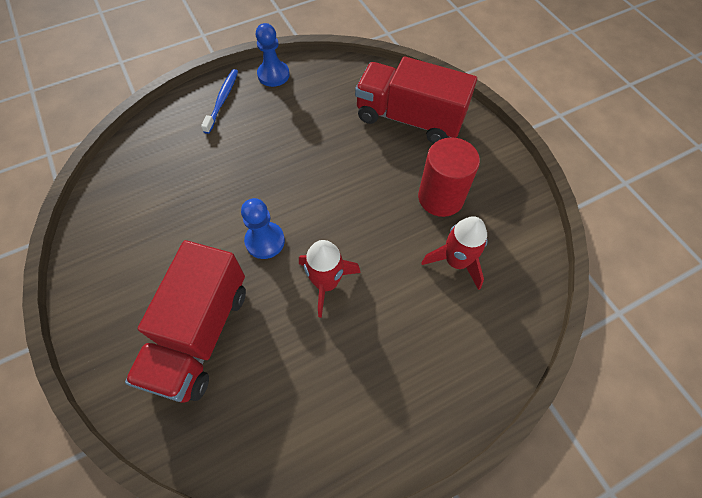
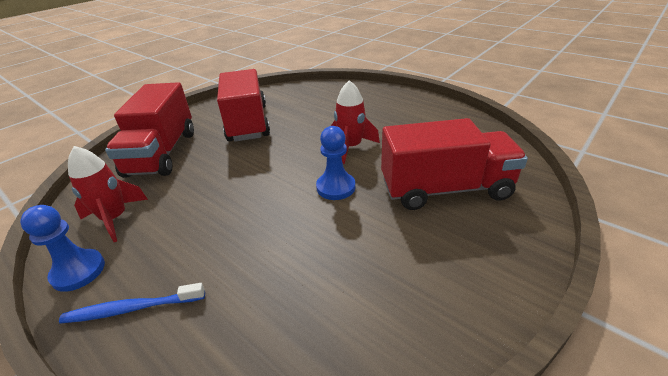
camera: 110 degrees left, 25 degrees down
red cylinder [418,137,480,217] -> red truck [217,69,270,142]
red rocket [421,216,487,290] -> red rocket moved to [68,146,148,242]

